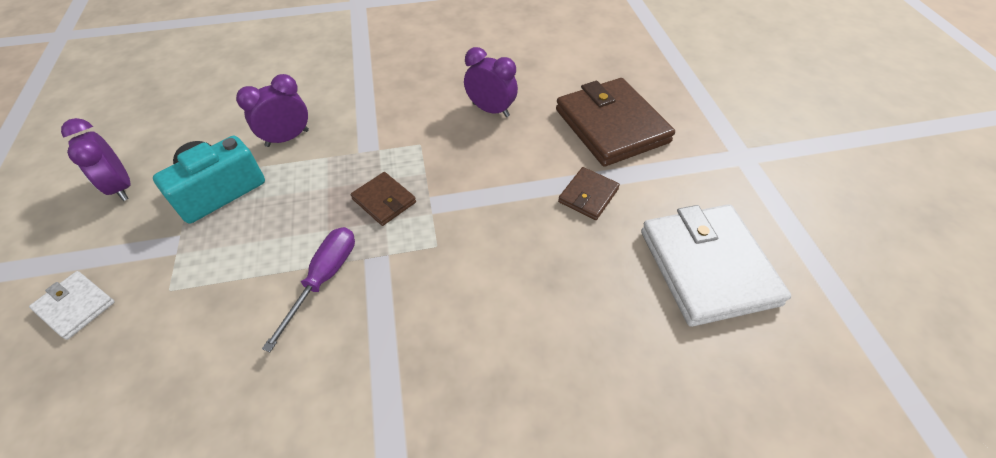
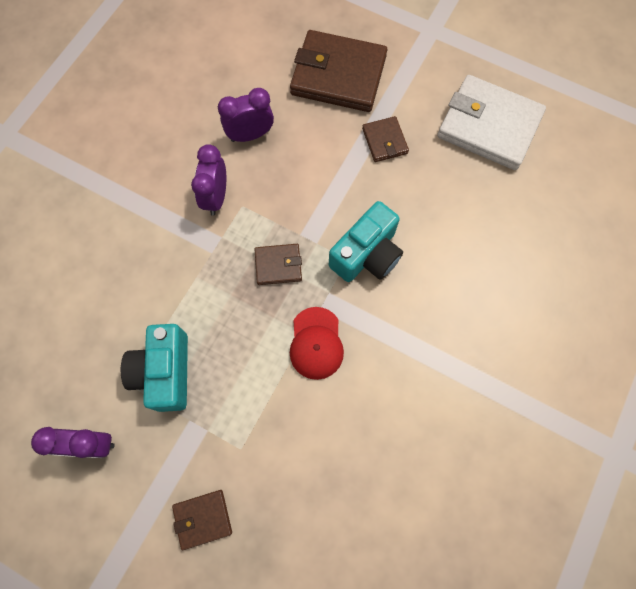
camera: 50 degrees left, 20 degrees up
white wallet [29,271,115,340] -> brown wallet [172,490,232,550]
purple clock [236,74,309,147] -> purple clock moved to [191,144,226,216]
purple screwdriver [262,227,355,352] -> red cap [290,307,344,380]
none -> turquoise camera [329,201,403,282]

